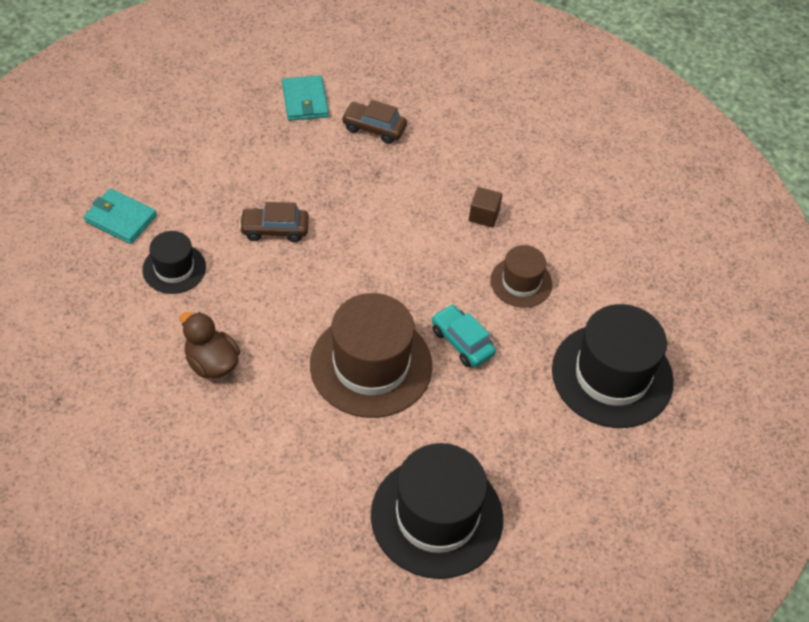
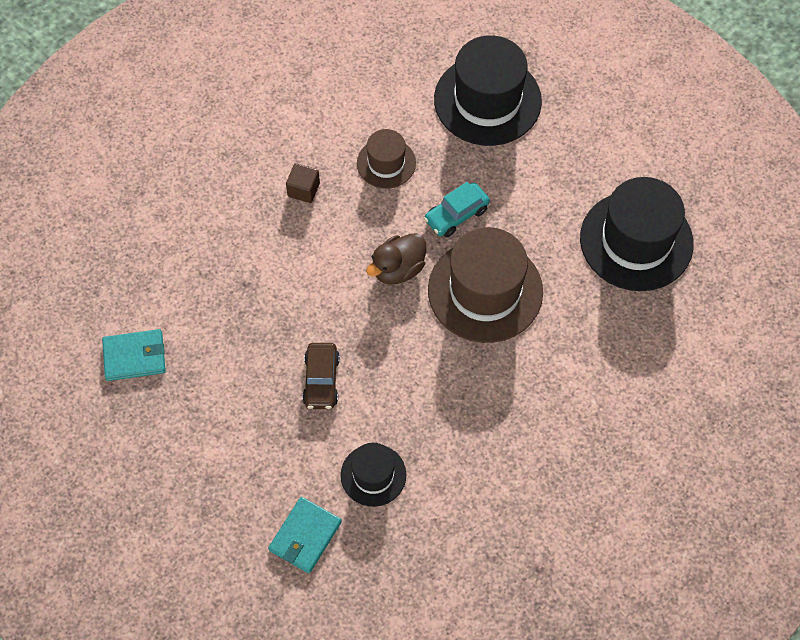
camera: 85 degrees left, 10 degrees up
brown duck [180,312,240,378] -> brown duck moved to [366,233,426,284]
brown car [341,100,407,144] -> none

